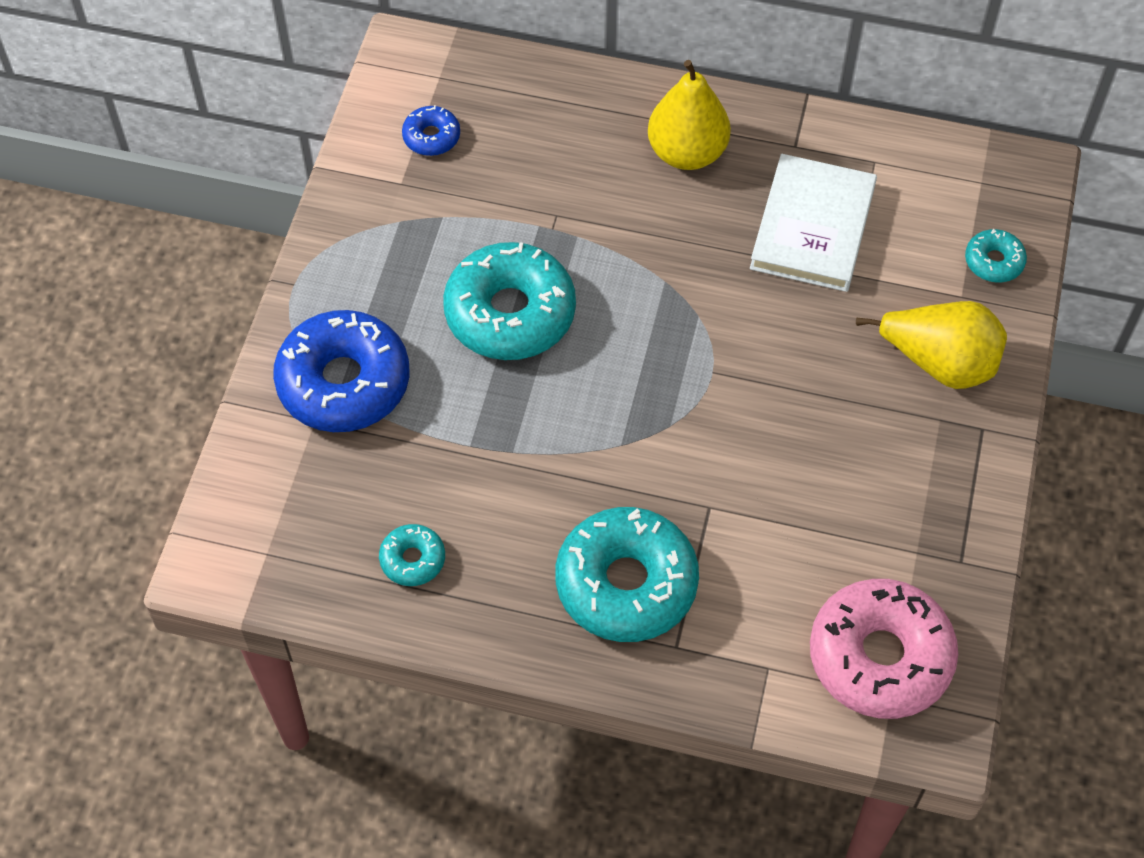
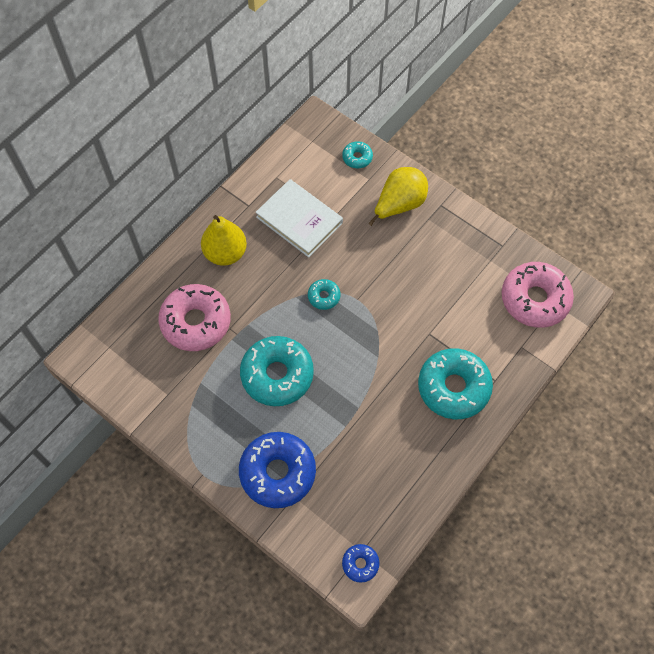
camera: 65 degrees left, 5 degrees up
turquoise donut [379,524,445,586] -> turquoise donut moved to [308,279,340,310]
blue donut [402,105,460,156] -> blue donut moved to [342,544,379,583]
none -> pink donut [158,284,231,351]

